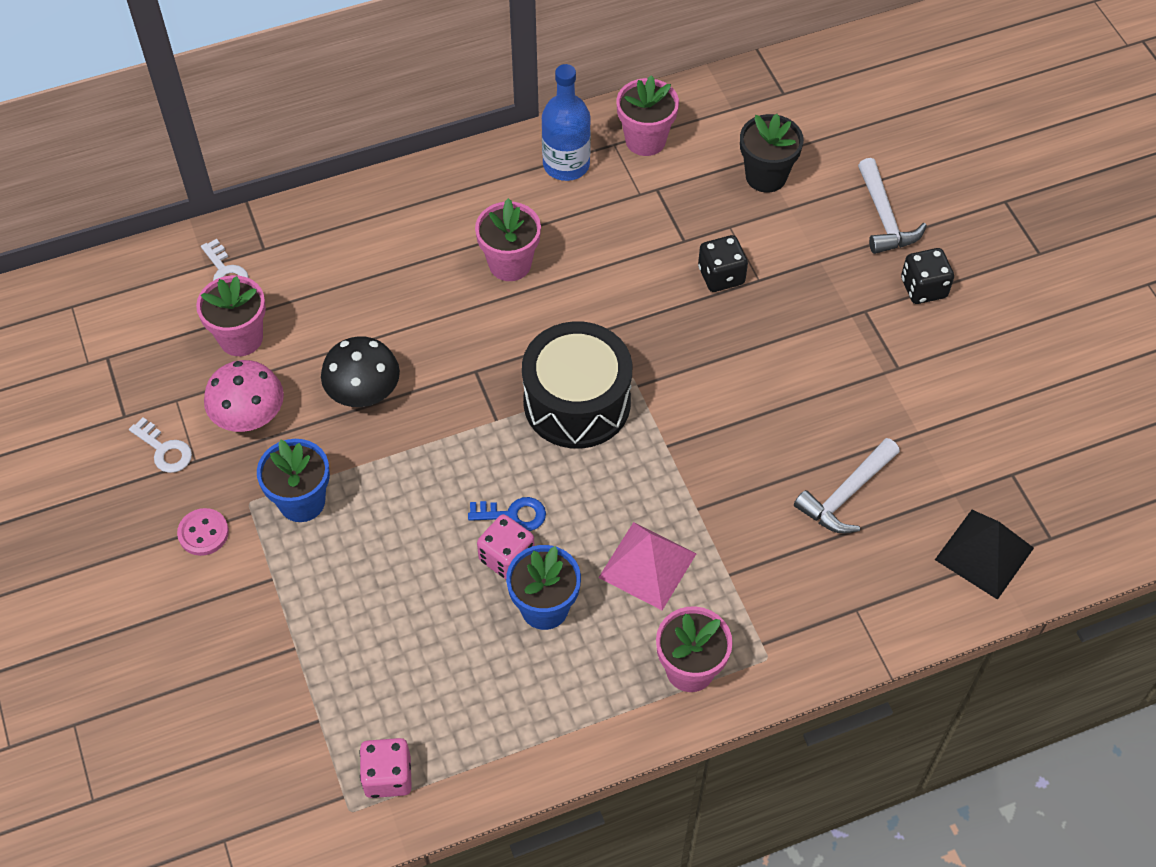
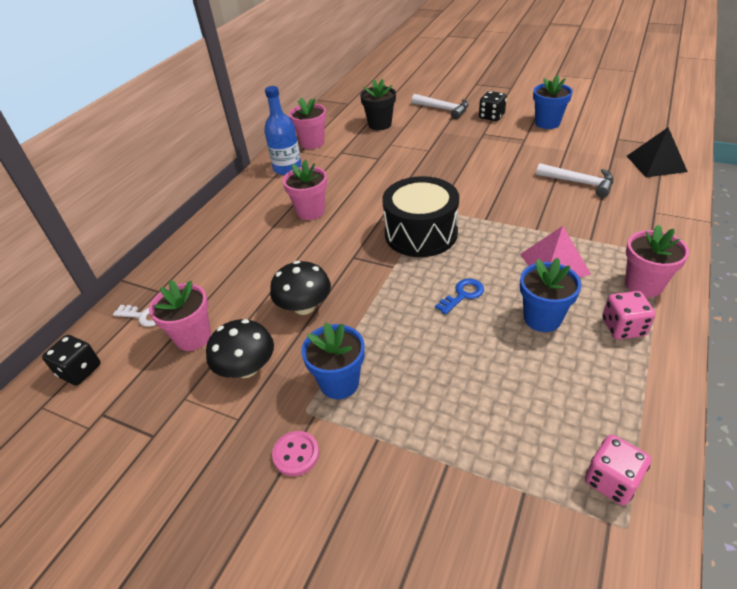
camera: 40 degrees left, 15 degrees down
white key [129,417,192,473] -> none
pink mushroom [204,360,284,432] -> black mushroom [206,319,274,378]
pink dice [477,514,535,579] -> pink dice moved to [602,291,656,340]
black dice [698,235,748,292] -> black dice moved to [42,335,101,386]
white hammer [794,438,900,533] -> white hammer turned 60 degrees counterclockwise [536,163,613,198]
none -> blue flower pot [533,75,573,129]

